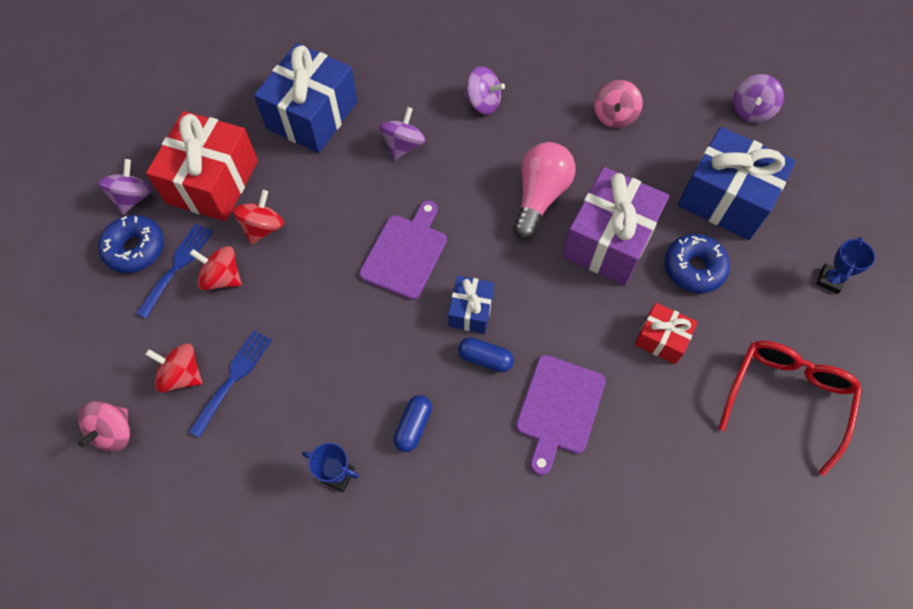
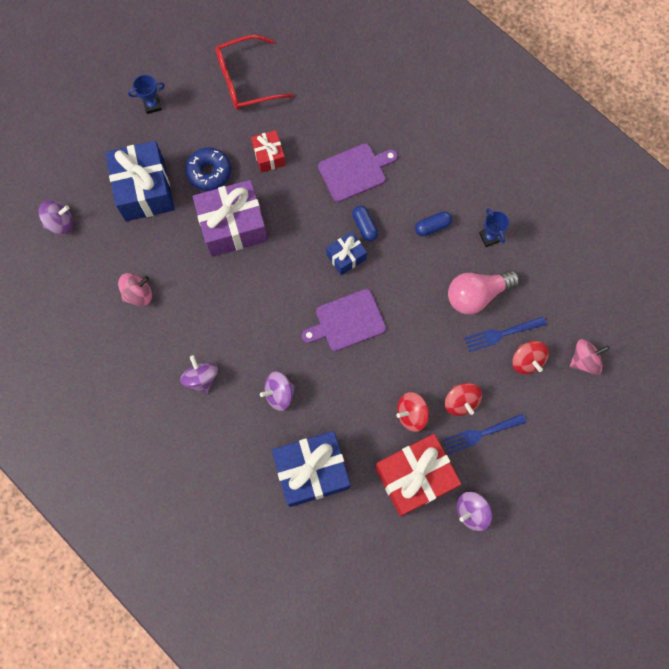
camera: 135 degrees left, 10 degrees up
blue donut [98,215,164,273] -> none
pink light bulb [513,142,575,239] -> pink light bulb moved to [448,270,520,314]

